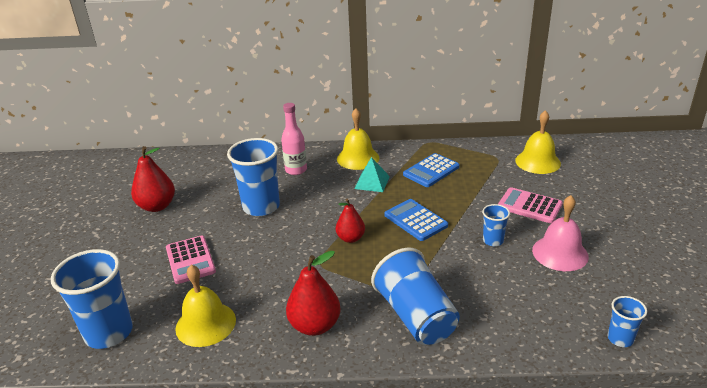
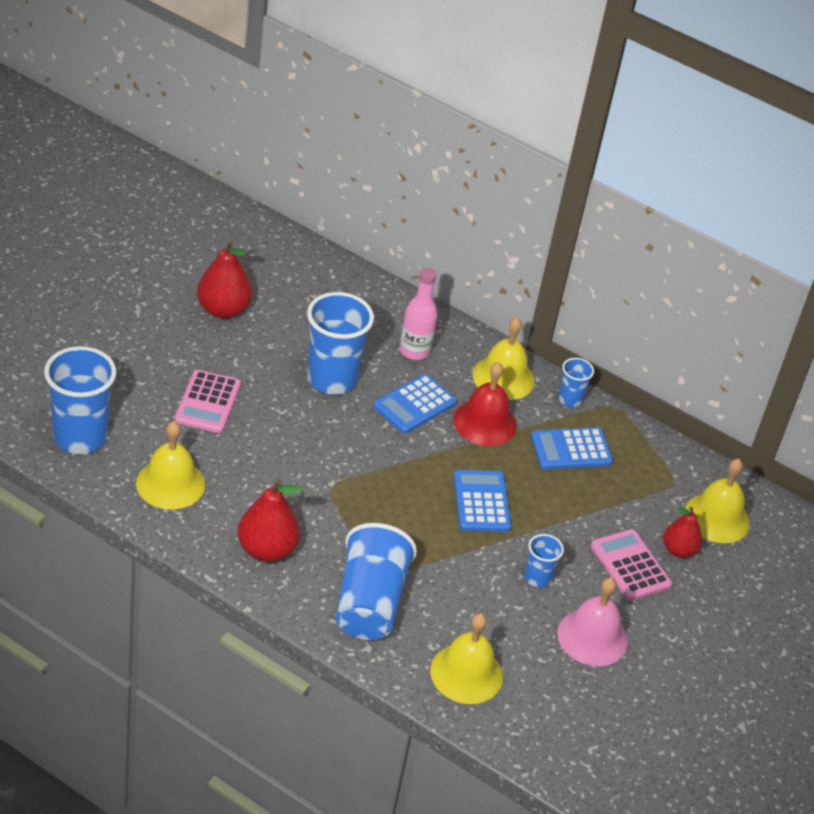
camera: 25 degrees right, 10 degrees up
red pear [336,199,365,243] -> red pear moved to [663,507,703,558]
turquoise pyramid [354,157,390,192] -> red bell [453,362,517,446]
blue cup [608,296,647,347] -> blue cup moved to [558,358,594,407]
none -> blue calculator [373,374,457,433]
none -> yellow bell [430,613,503,704]

